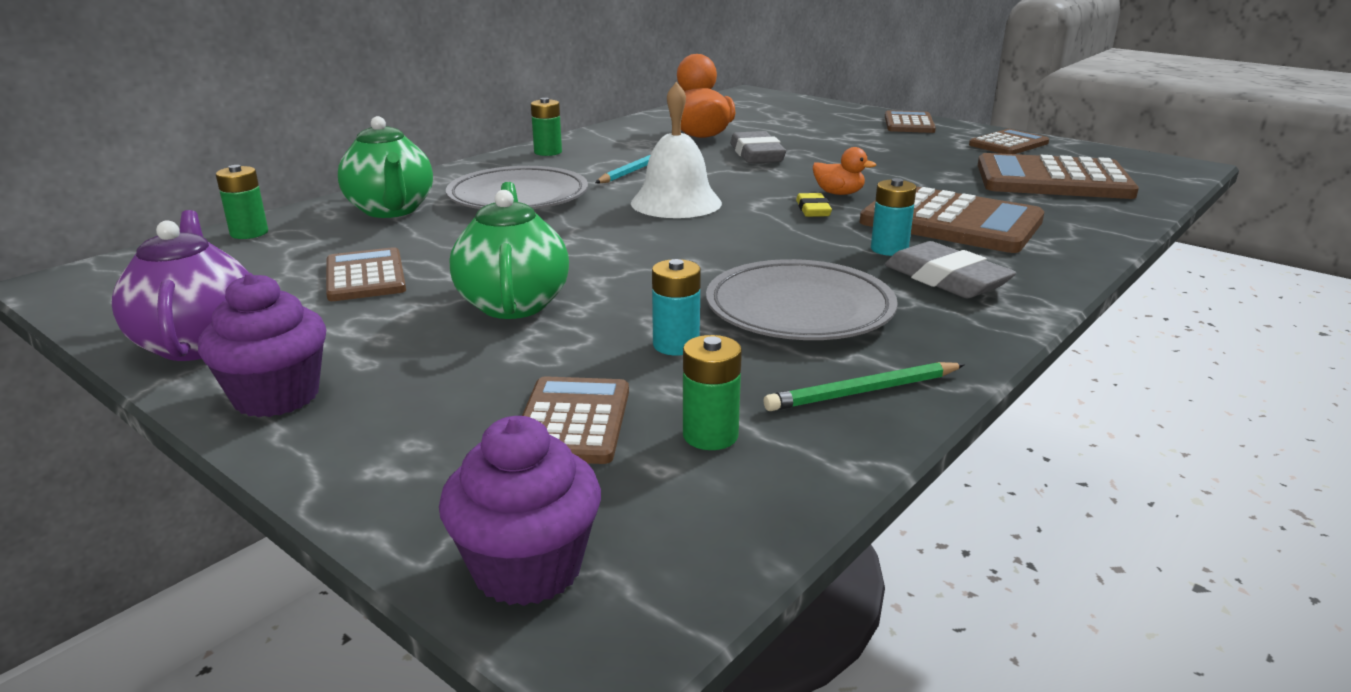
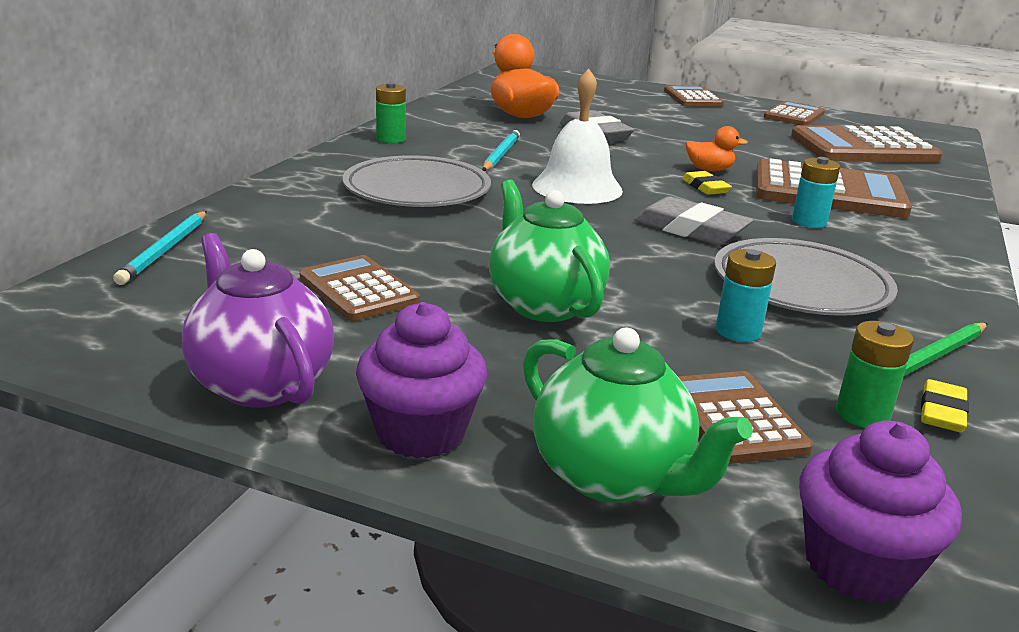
camera: 20 degrees left, 0 degrees up
green battery [216,165,268,239] -> turquoise pencil [113,211,207,285]
green teapot [338,116,433,218] -> green teapot moved to [523,328,753,503]
grey eraser [885,241,1016,298] -> grey eraser moved to [634,196,753,245]
none -> yellow eraser [921,379,969,432]

